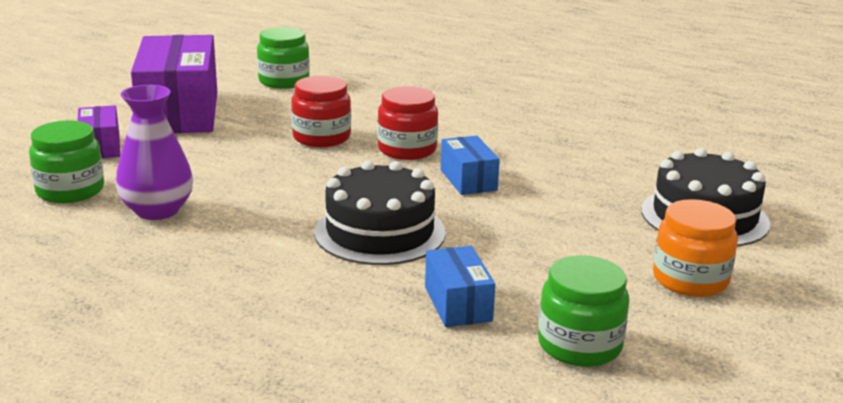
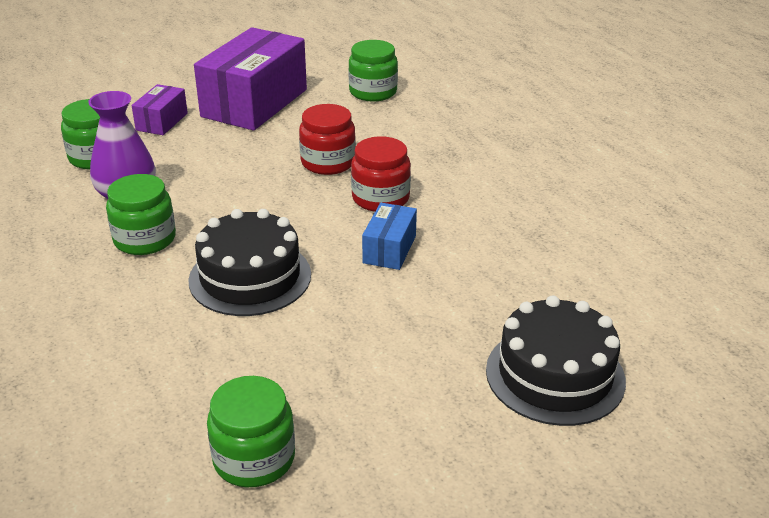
camera: 35 degrees right, 10 degrees up
blue box [425,246,495,327] -> none
orange jar [653,199,738,297] -> none
none -> green jar [106,174,176,255]

